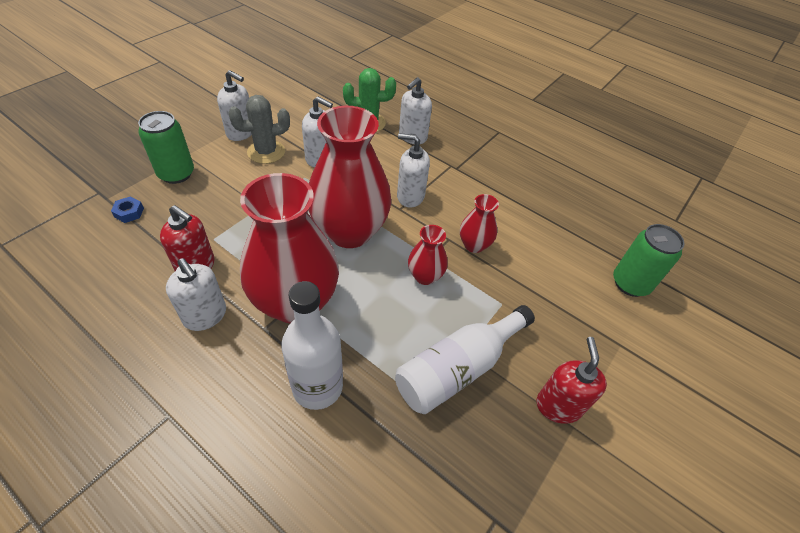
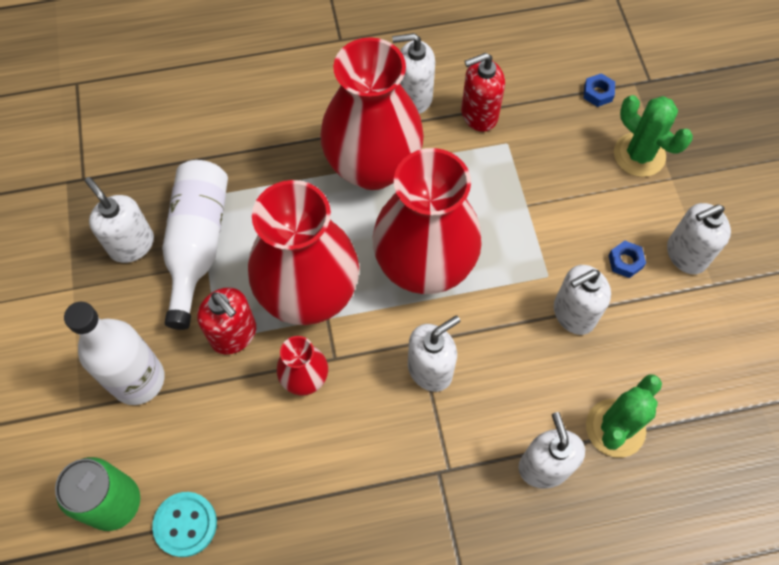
camera: 135 degrees right, 15 degrees up
green can [138,111,194,184] -> green cactus [614,95,693,177]
grey cactus [228,95,290,164] -> blue nut [608,241,646,278]
white bottle [281,281,343,410] -> white bottle moved to [64,302,165,405]
red vase [408,225,448,285] -> red vase [248,180,359,325], size x2.16
red soap dispenser [536,337,607,424] -> red soap dispenser moved to [197,287,256,354]
none -> white soap dispenser [85,177,154,263]
none -> turquoise button [152,492,217,557]

